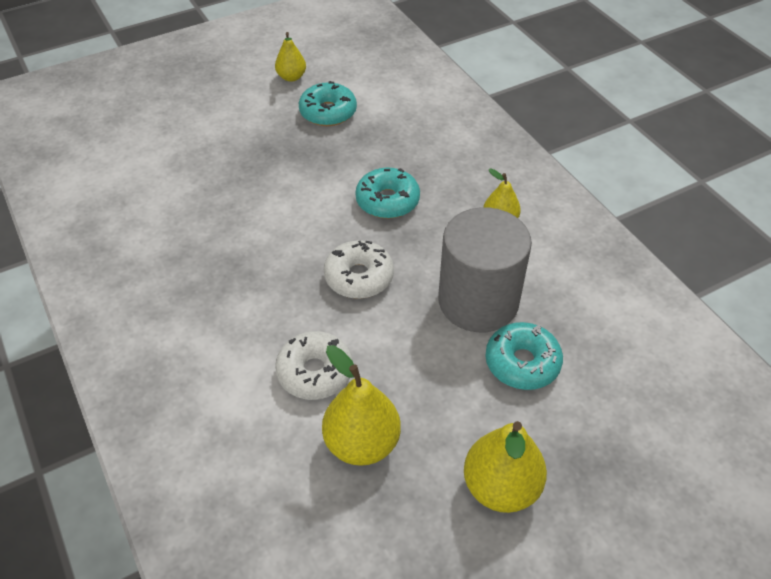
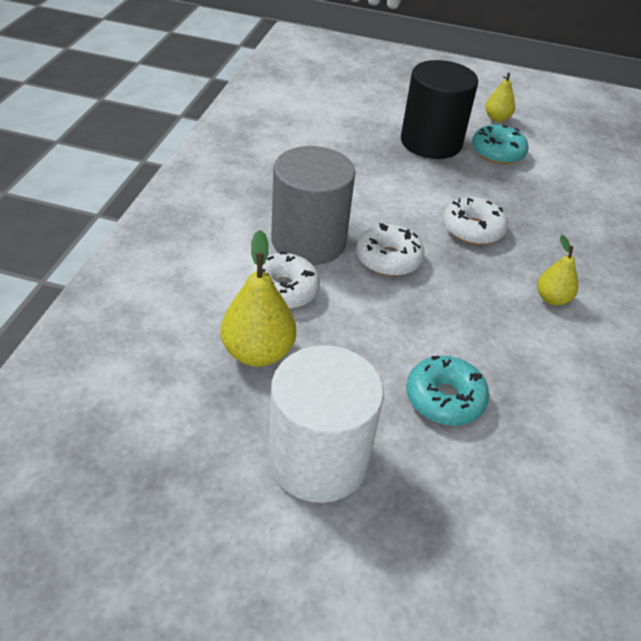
camera: 40 degrees right, 5 degrees down
turquoise donut [355,167,420,219] -> white donut [443,197,508,245]
grey cylinder [438,207,532,332] -> grey cylinder moved to [271,146,355,265]
yellow pear [464,421,547,513] -> white cylinder [268,345,384,503]
none -> black cylinder [401,60,478,159]

